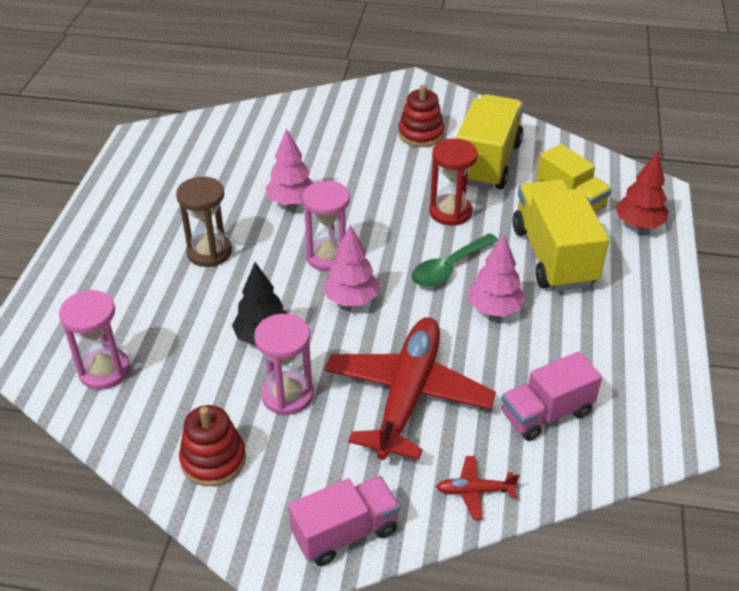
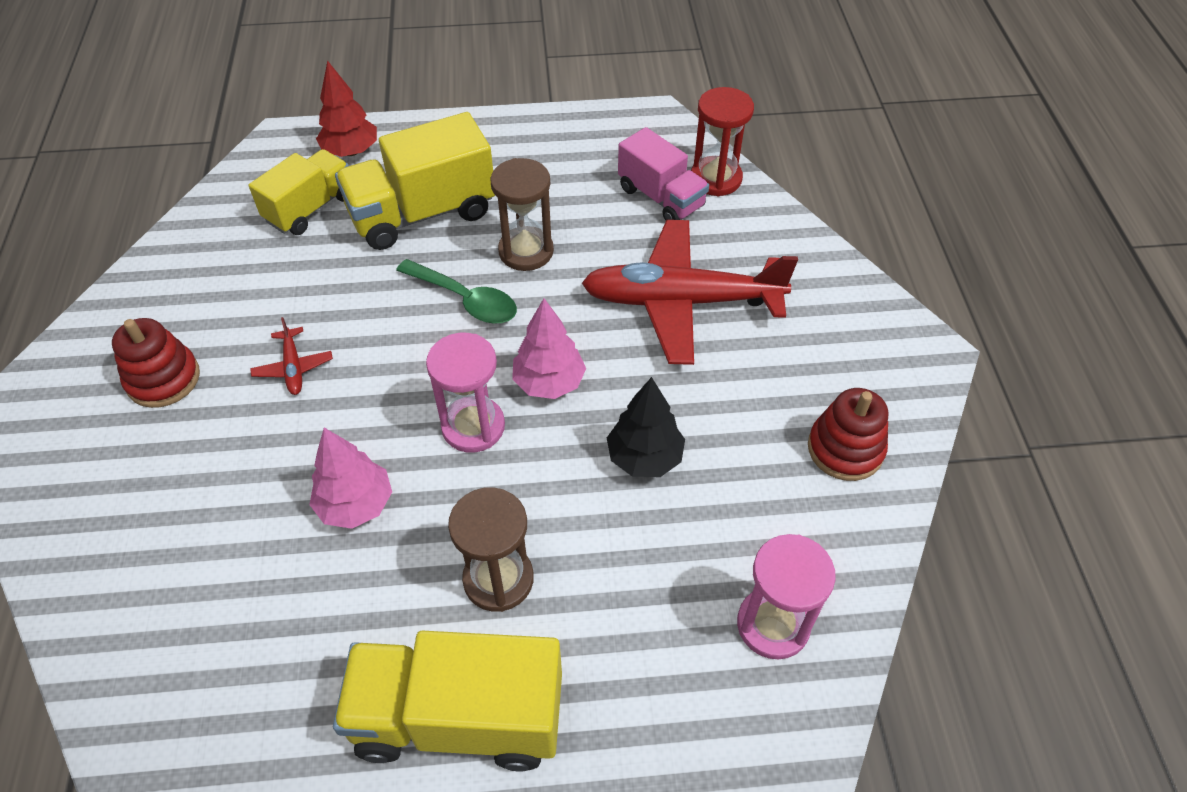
camera: 105 degrees left, 10 degrees up
pink hourglass [254,314,314,415] -> none
pink truck [288,476,400,566] -> none
red hourglass [429,138,478,226] -> red hourglass moved to [691,87,754,196]
red plane [436,456,519,520] -> red plane moved to [250,317,333,395]
yellow truck [456,94,523,190] -> yellow truck moved to [333,630,562,771]
pink tree [468,234,525,317] -> brown hourglass [490,158,554,271]

